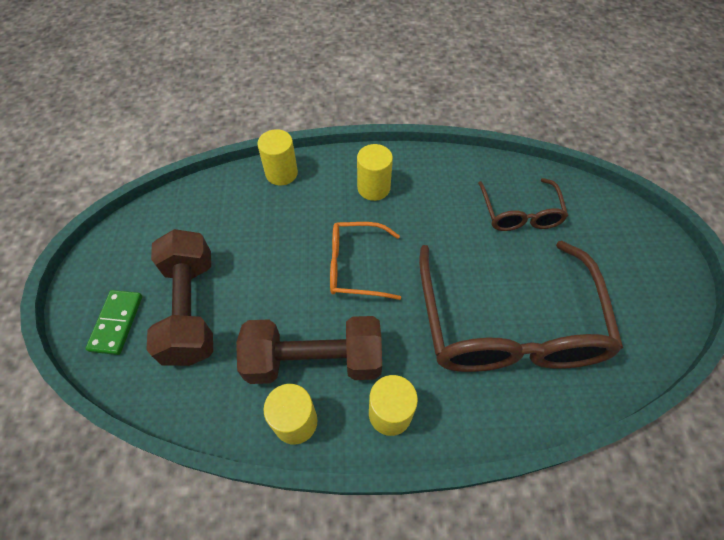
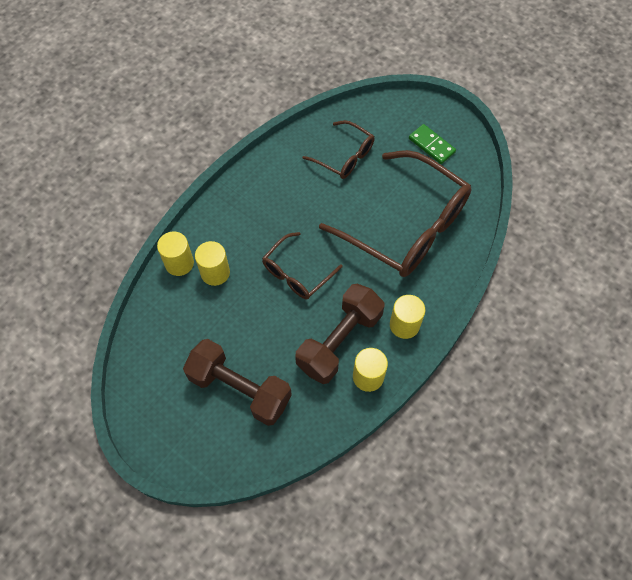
camera: 50 degrees left, 5 degrees up
green domino [86,290,142,355] -> green domino moved to [409,124,456,164]
orange glasses [330,222,401,300] -> brown glasses [262,232,343,299]
yellow cylinder [357,144,393,201] -> yellow cylinder moved to [195,241,230,286]

